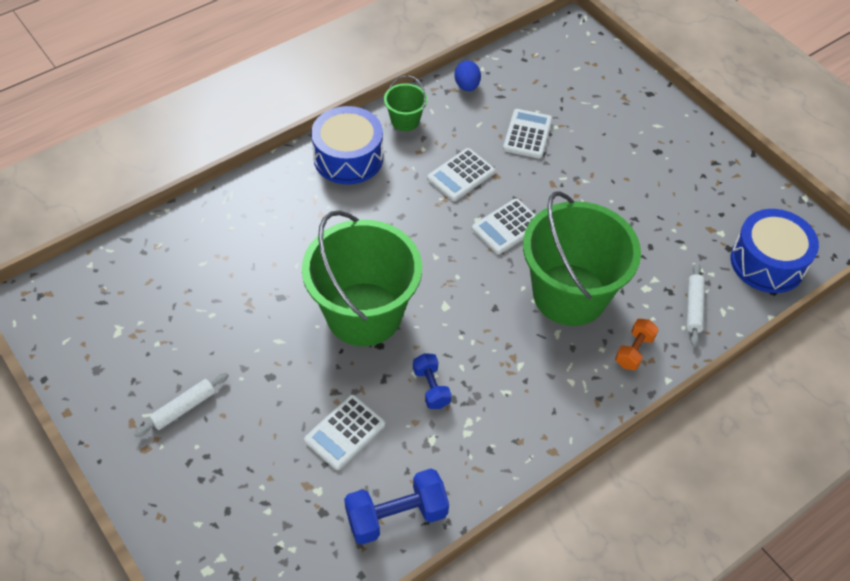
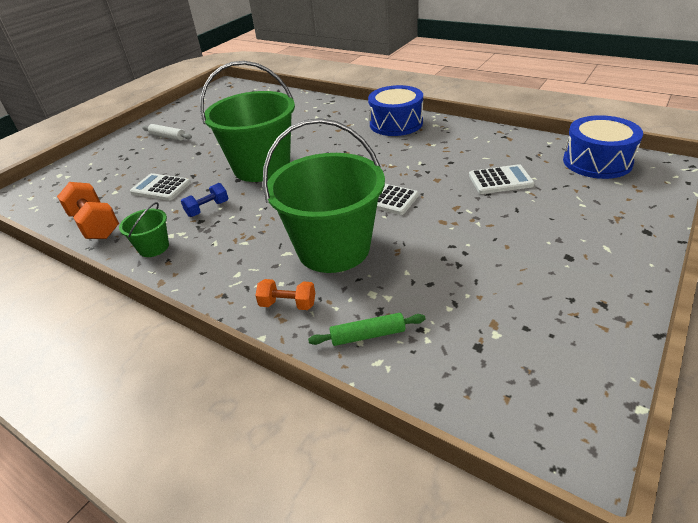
camera: 75 degrees right, 15 degrees down
blue dumbbell [344,468,449,545] -> orange dumbbell [57,182,119,239]
green bucket [384,75,427,131] -> green bucket moved to [119,202,169,257]
white calculator [427,148,495,201] -> none
blue egg [454,61,481,91] -> none
white rolling pin [686,263,705,346] -> green rolling pin [308,313,426,346]
blue drum [731,209,819,293] -> blue drum moved to [563,115,643,179]

